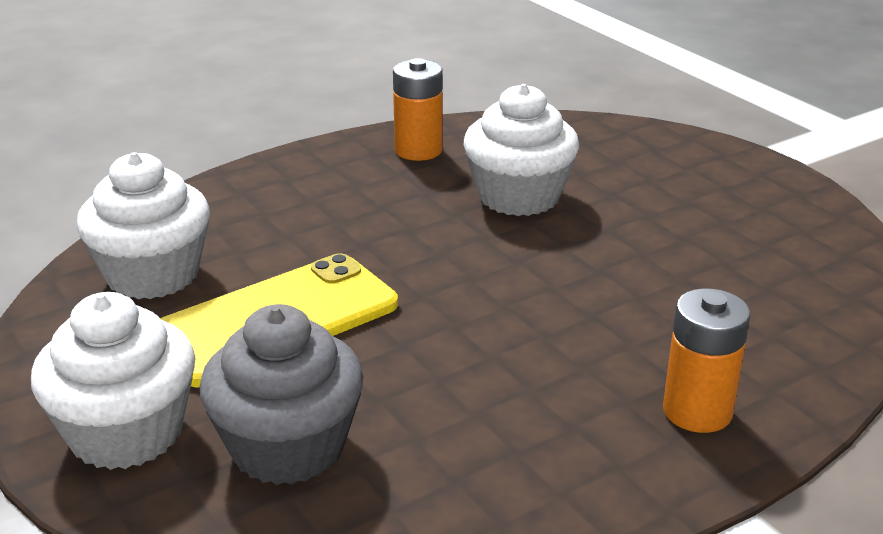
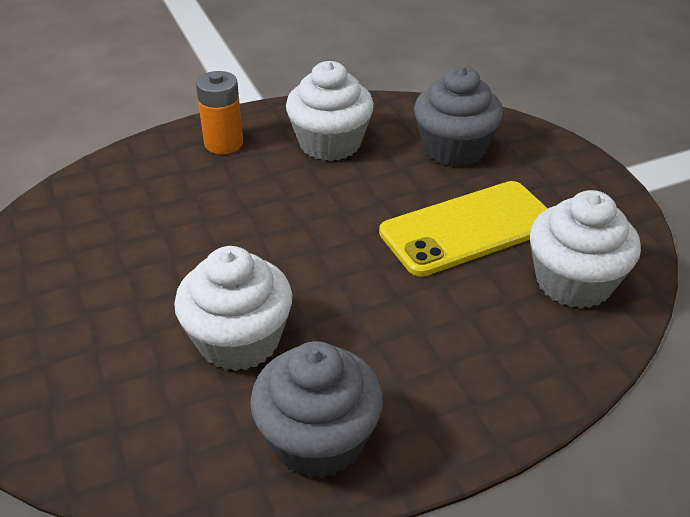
camera: 170 degrees left, 10 degrees up
white cupcake [31,292,195,470] -> white cupcake moved to [286,61,374,161]
orange battery [393,58,443,161] -> grey cupcake [250,341,383,478]

